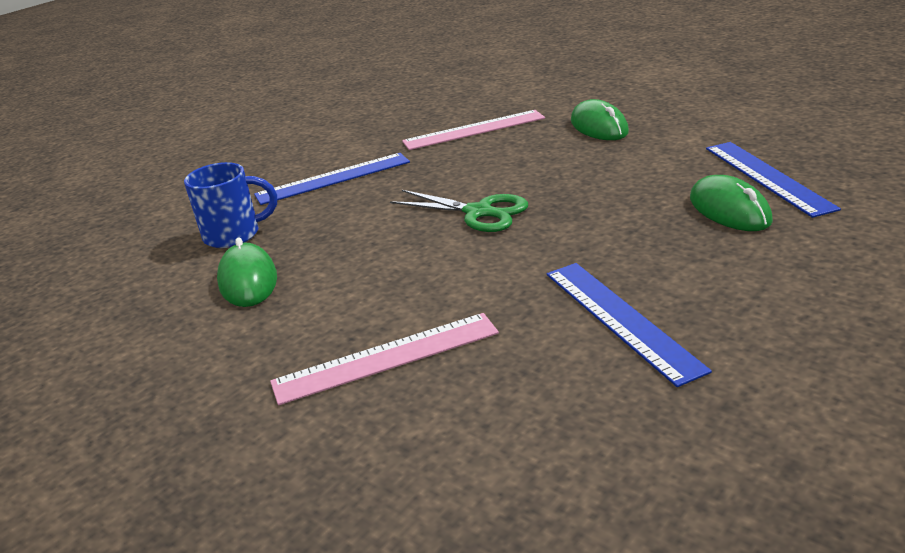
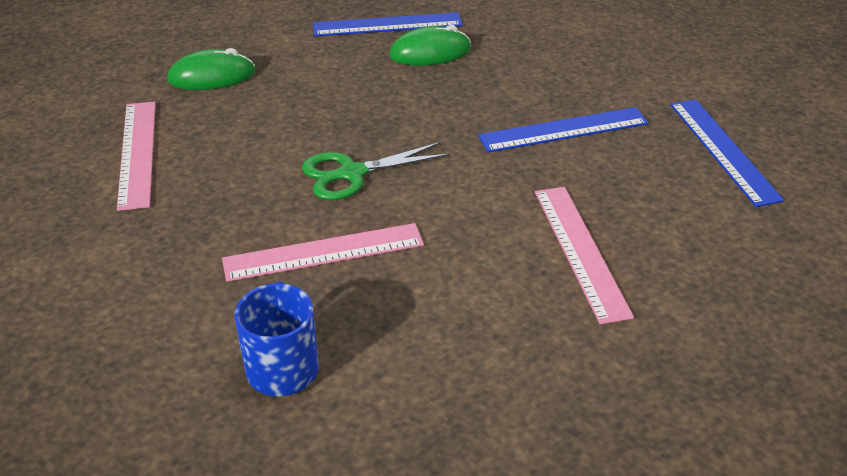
camera: 85 degrees left, 10 degrees up
green mouse [217,238,277,307] -> none
blue ruler [254,153,410,205] -> blue ruler moved to [670,99,784,207]
green scissors [390,190,528,232] -> green scissors turned 150 degrees counterclockwise [302,142,450,200]
none -> pink ruler [222,223,424,282]

